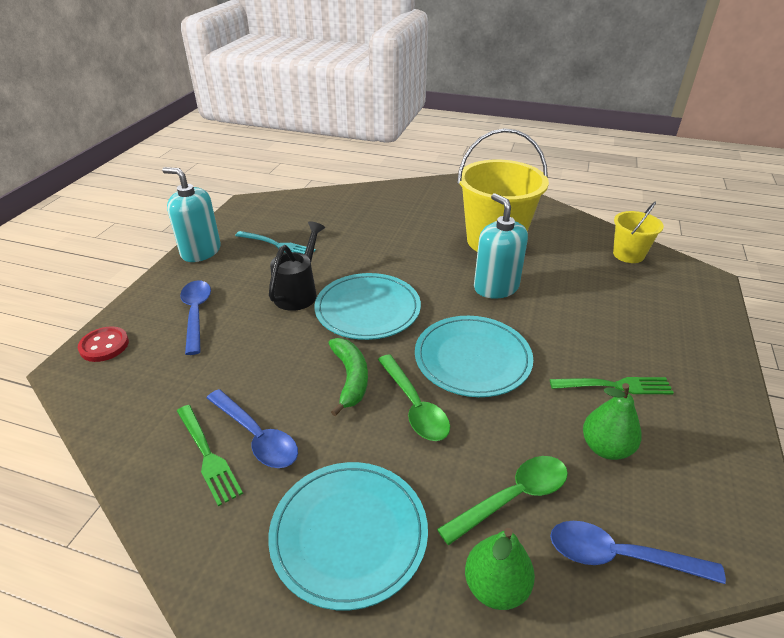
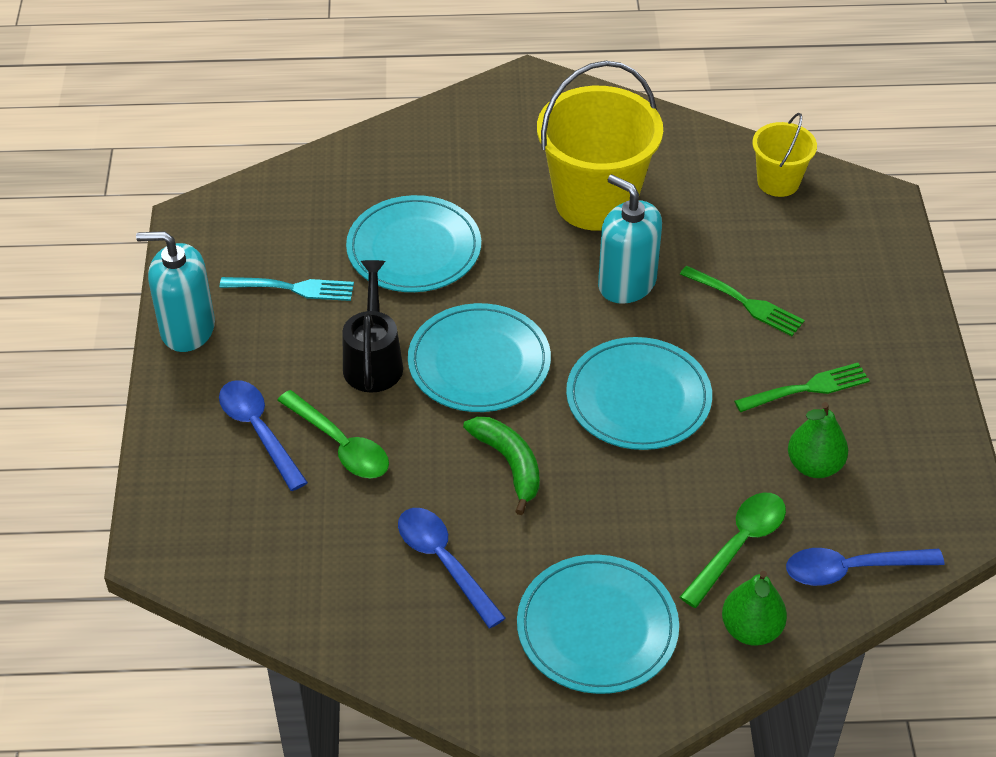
camera: 20 degrees left, 10 degrees up
red button [78,326,129,362] -> none
green fork [177,405,243,506] -> green fork moved to [680,266,805,336]
blue spoon [207,389,298,468] -> blue spoon turned 150 degrees counterclockwise [398,508,506,628]
green spoon [378,354,450,441] -> green spoon moved to [277,390,389,478]
none -> turquoise plate [346,195,481,292]

